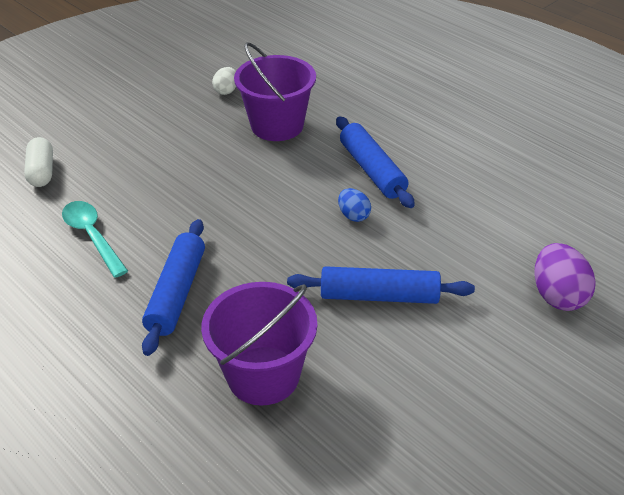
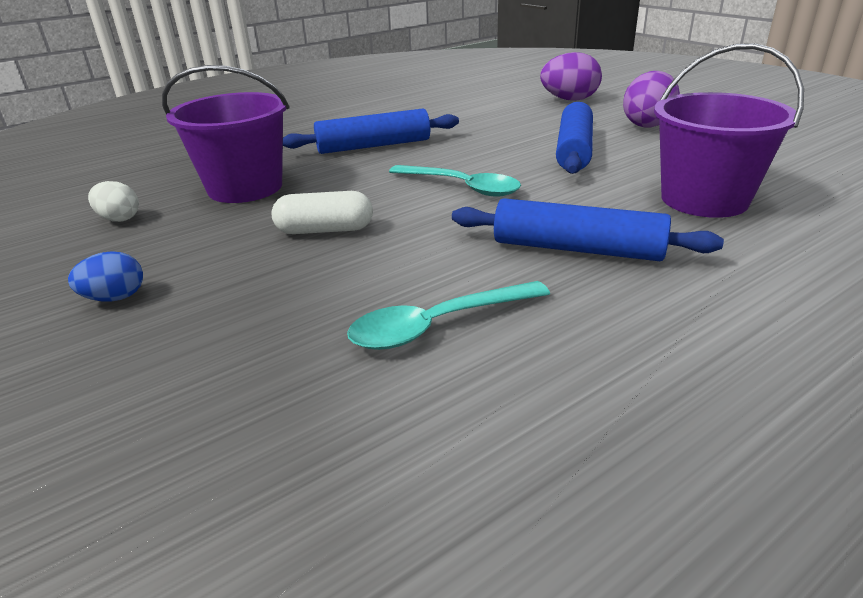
camera: 80 degrees left, 10 degrees down
white capsule [24,137,53,187] -> white capsule moved to [271,191,373,234]
blue egg [338,188,371,222] -> blue egg moved to [68,251,143,302]
none -> turquoise spoon [389,165,521,197]
none -> purple egg [623,71,680,127]

